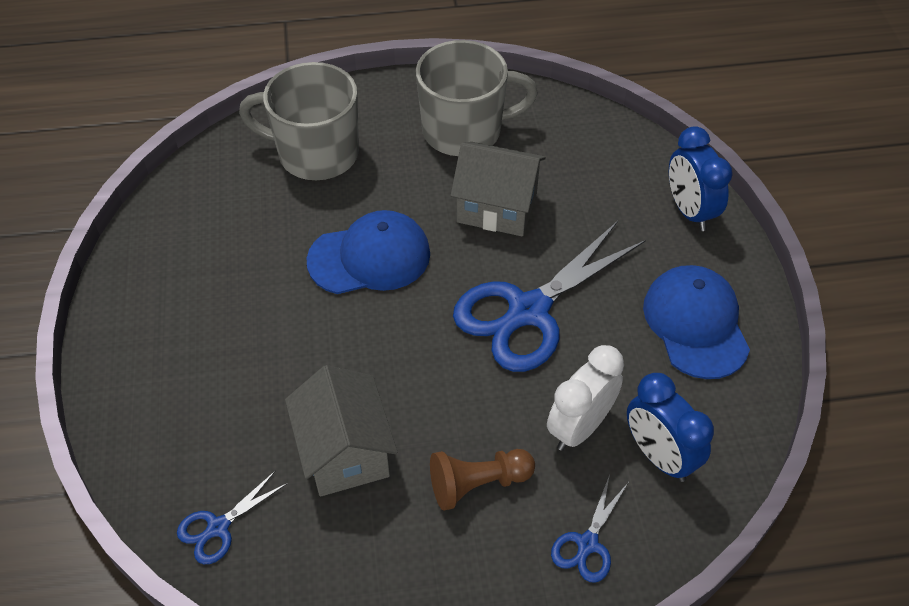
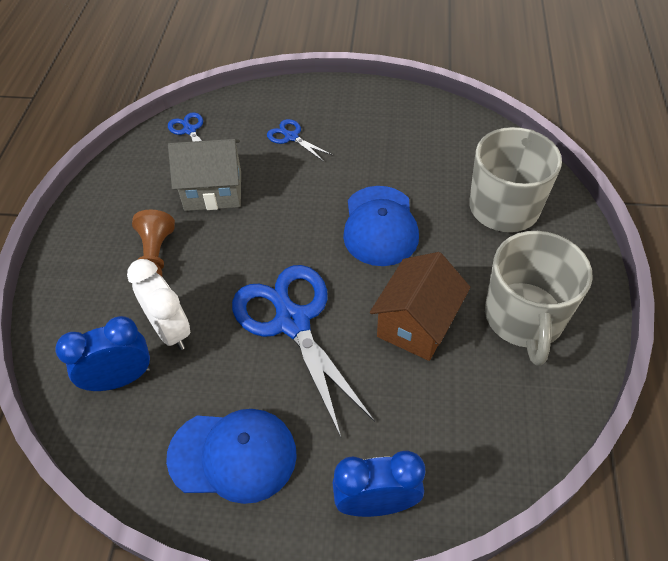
camera: 105 degrees right, 0 degrees up
grey house [451,142,546,236] -> brown house [370,252,471,361]
blue scissors [551,475,628,583] -> blue scissors moved to [267,119,332,162]

